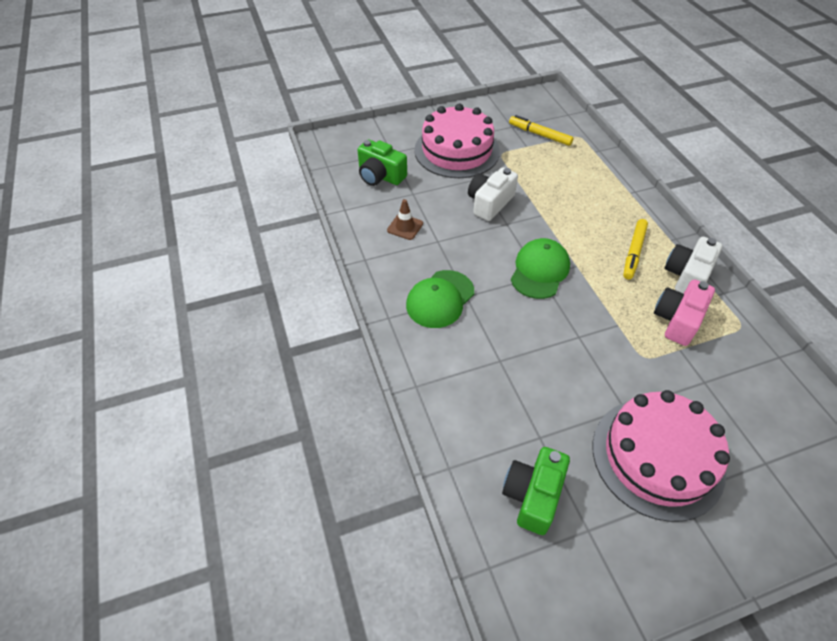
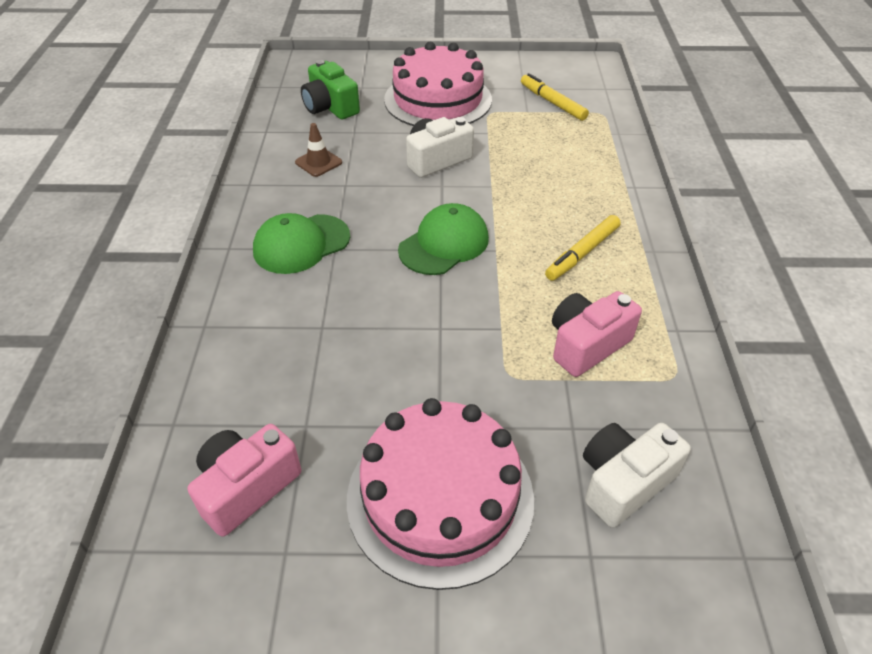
camera: 20 degrees right, 5 degrees down
green camera [502,447,570,535] -> pink camera [188,424,301,537]
white camera [665,237,723,294] -> white camera moved to [583,423,691,528]

